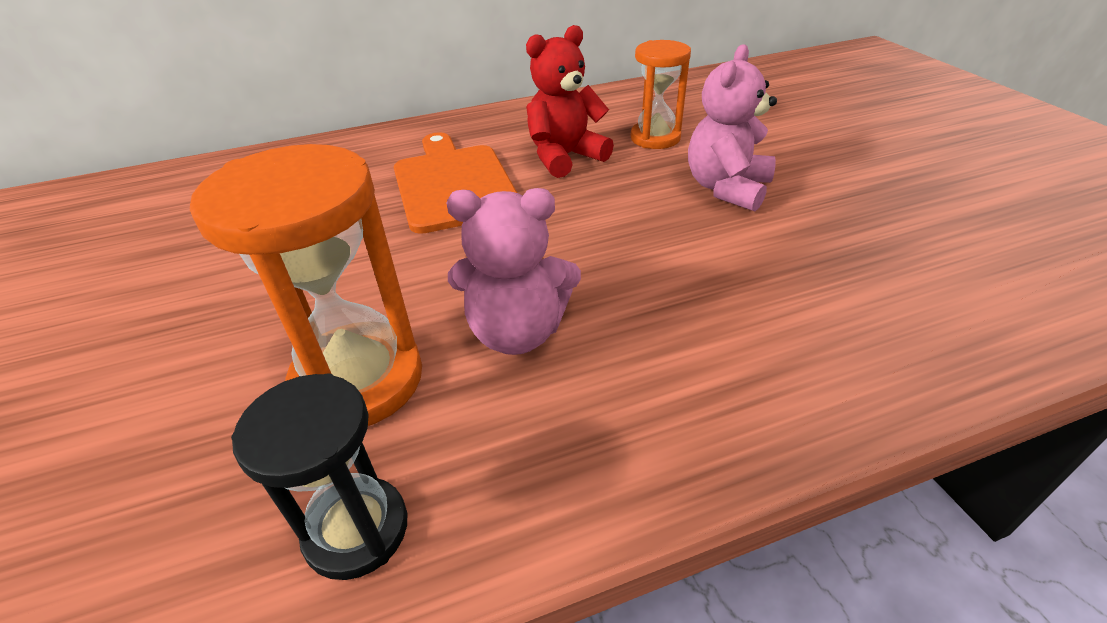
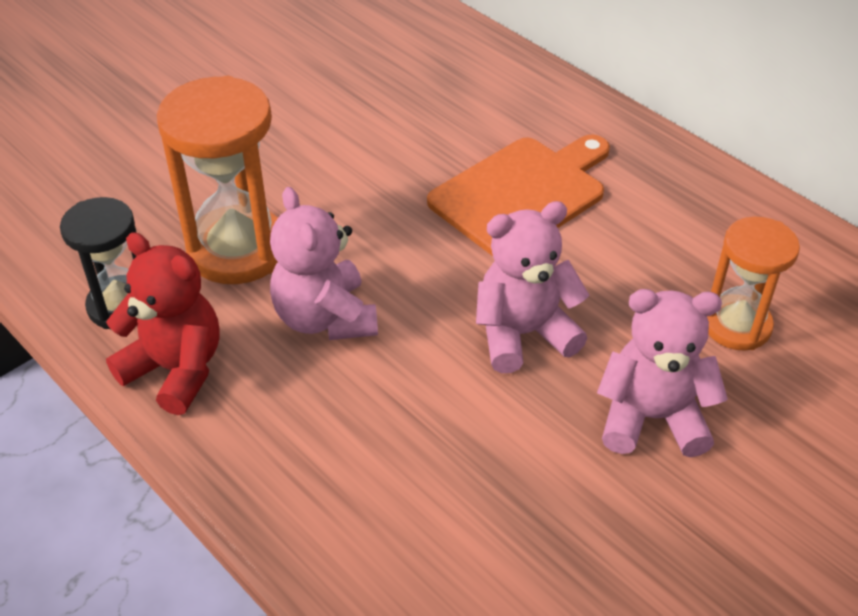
camera: 65 degrees right, 5 degrees up
red teddy bear [526,25,614,178] -> red teddy bear moved to [106,232,220,415]
none -> pink teddy bear [476,201,589,373]

